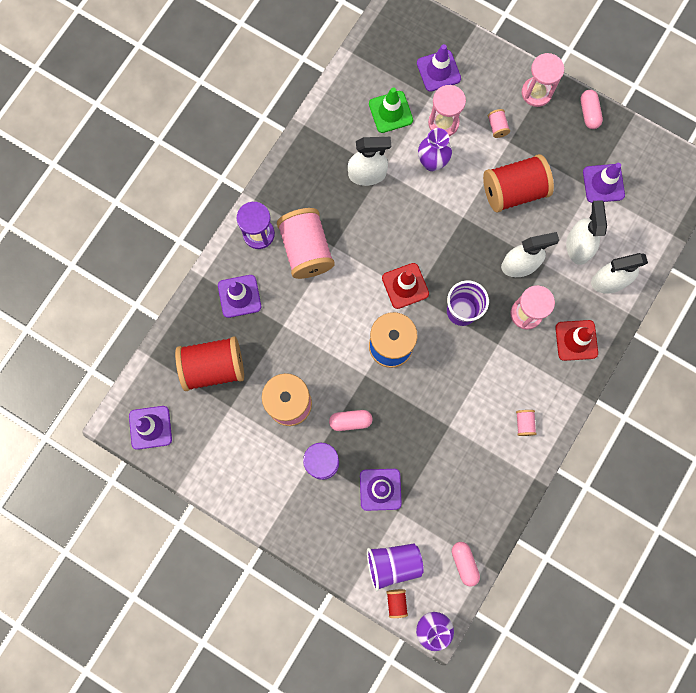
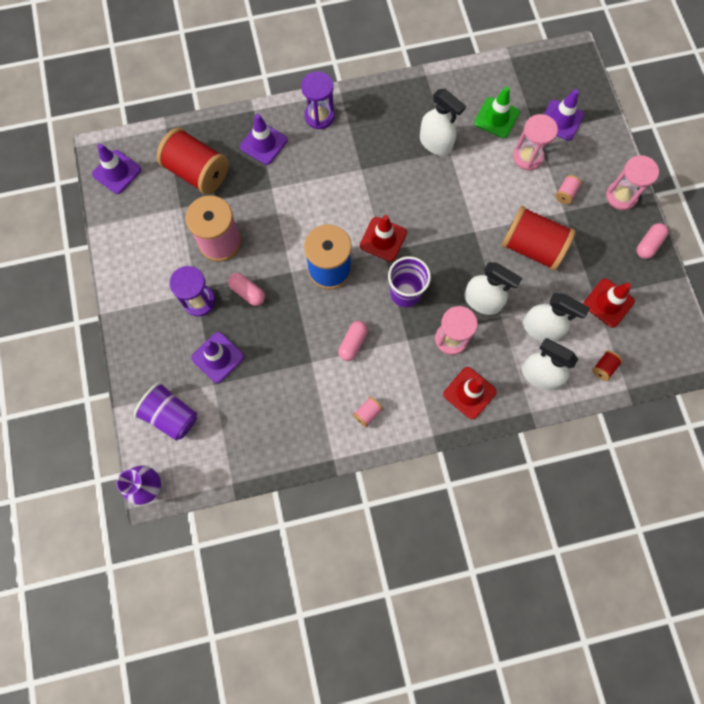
camera: 45 degrees right, 5 degrees down
pink spool [277,208,335,279] -> none
red spool [387,589,408,618] -> red spool moved to [592,350,623,381]
purple vase [418,128,452,171] -> none
pink capsule [452,542,480,587] -> pink capsule moved to [338,321,368,361]
white spray bottle [566,200,607,265] -> white spray bottle turned 75 degrees clockwise [523,293,590,342]
purple traffic cone [583,163,625,203] -> red traffic cone [583,278,635,327]

